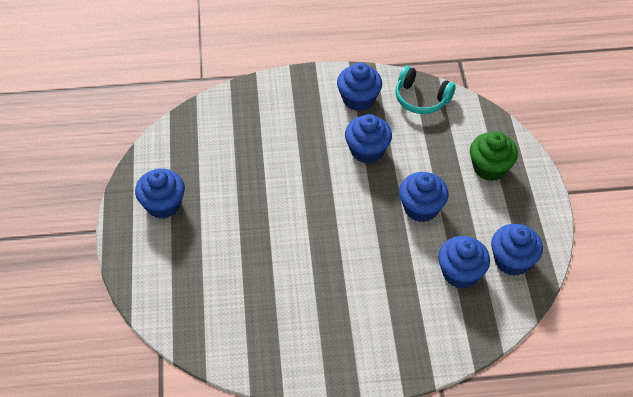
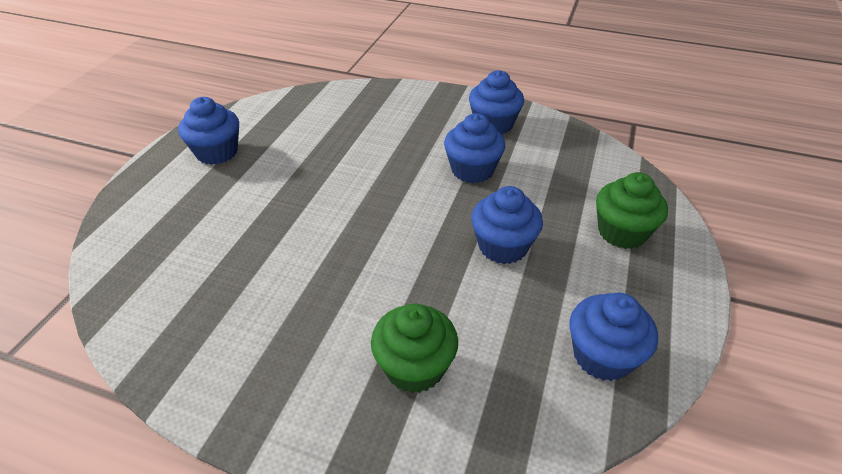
camera: 25 degrees right, 10 degrees down
turquoise headphones [396,66,456,114] -> none
blue cupcake [438,236,490,288] -> none
none -> green cupcake [371,303,458,393]

